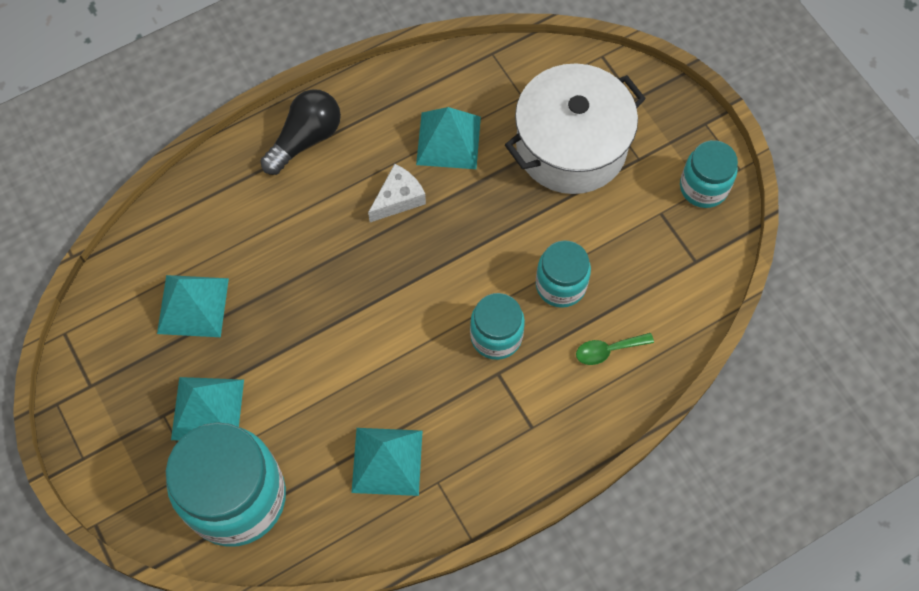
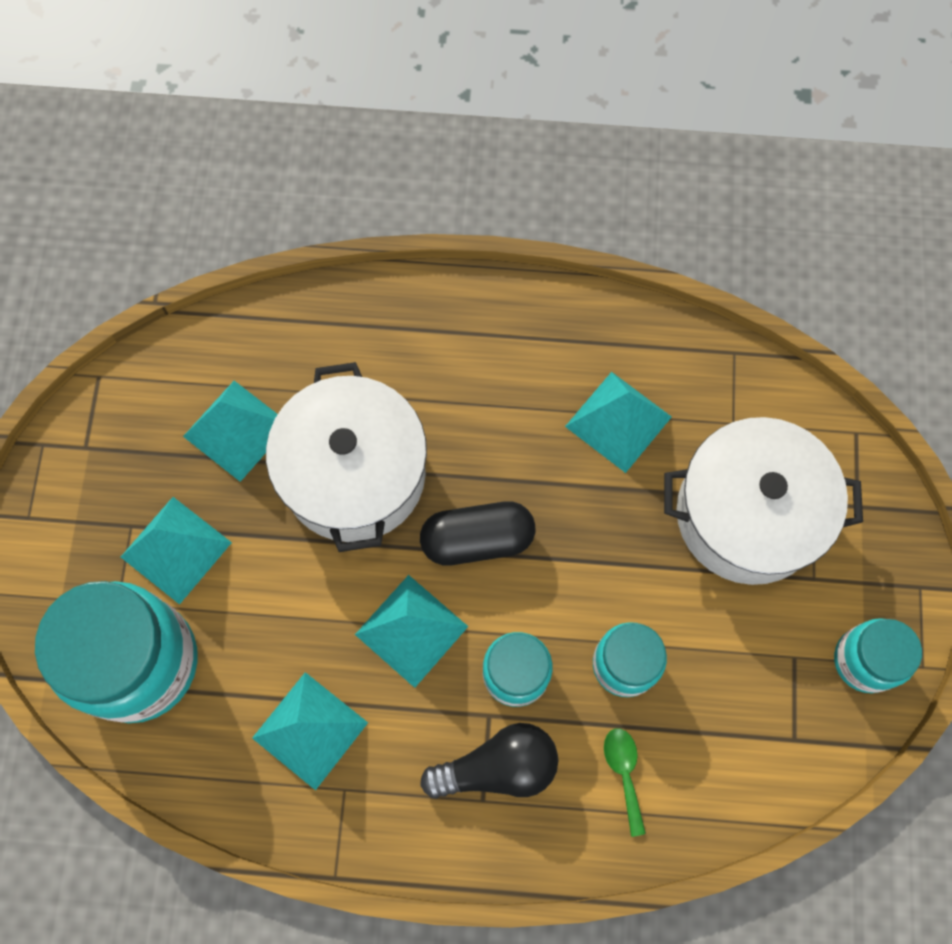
camera: 35 degrees right, 5 degrees up
black light bulb [260,89,341,175] -> black light bulb moved to [420,723,558,799]
white cheese [368,164,426,222] -> none
green spoon [576,333,654,365] -> green spoon turned 60 degrees clockwise [604,728,646,837]
none -> white pot [266,362,427,552]
none -> turquoise pyramid [355,575,469,688]
none -> black capsule [420,501,535,565]

